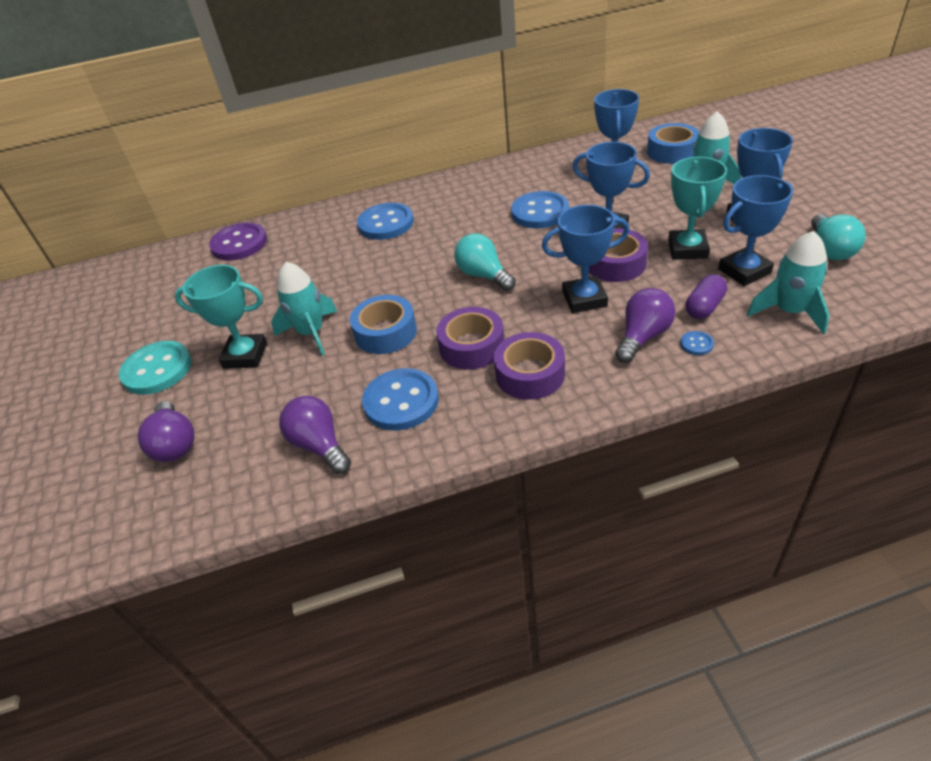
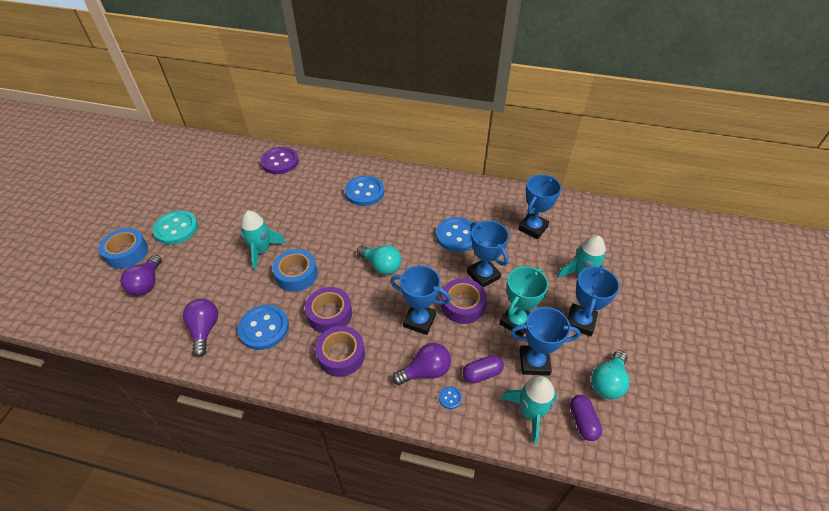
camera: 25 degrees right, 5 degrees up
turquoise trophy [174,265,267,369] -> none
turquoise light bulb [454,233,516,291] -> turquoise light bulb turned 135 degrees clockwise [357,245,401,275]
blue tape [647,123,699,164] -> blue tape moved to [98,228,148,269]
none -> purple capsule [570,395,602,441]

